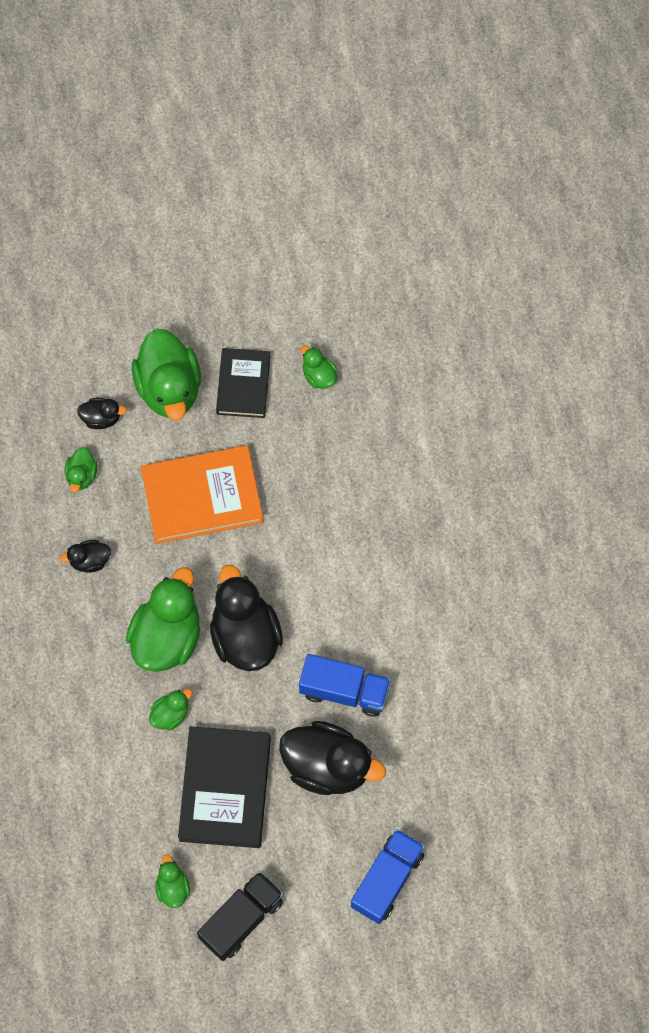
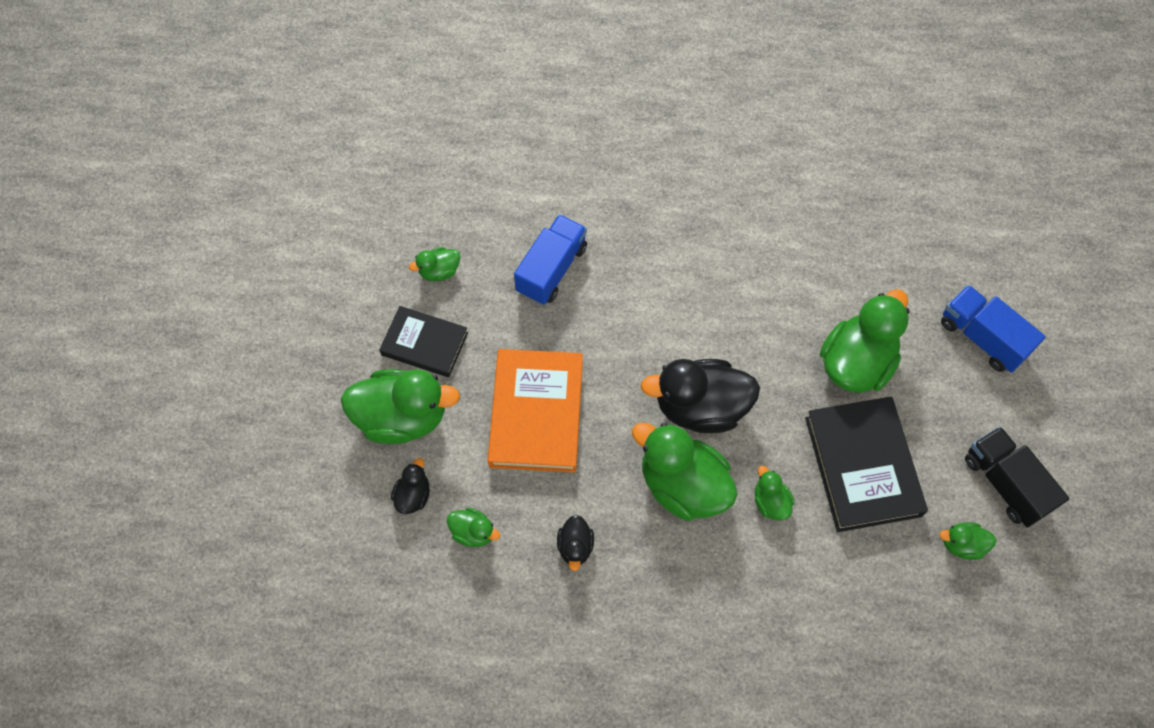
camera: 75 degrees left, 5 degrees down
black book [178,726,271,848] -> black book turned 60 degrees clockwise [805,397,928,532]
black duck [279,721,386,795] -> green duck [820,289,910,393]
blue truck [299,654,391,717] -> blue truck moved to [514,214,587,305]

